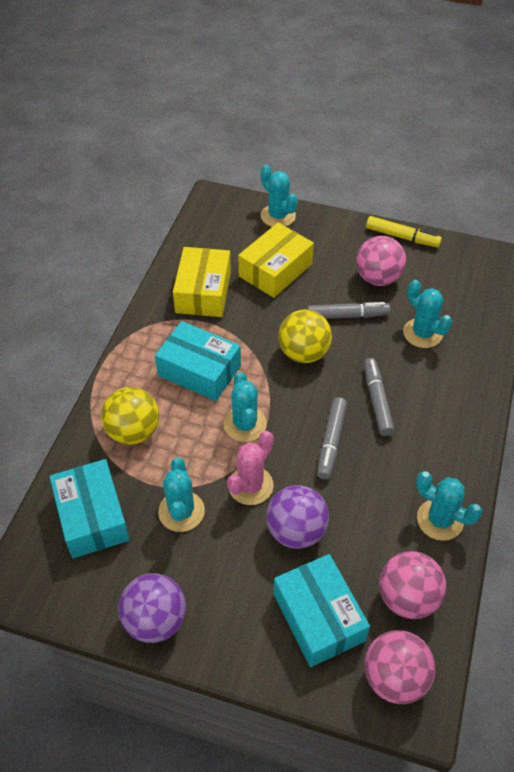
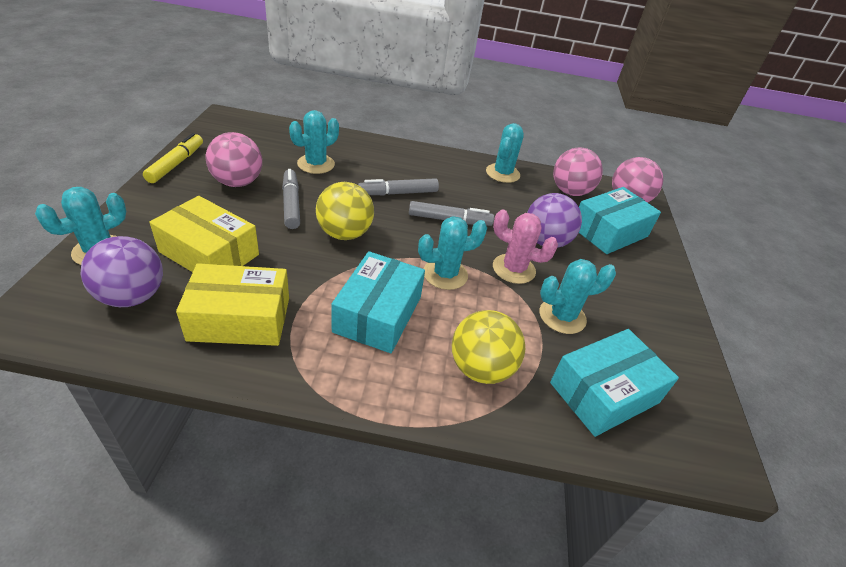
camera: 105 degrees left, 10 degrees down
purple ball [118,573,186,643] -> purple ball moved to [80,236,163,307]

